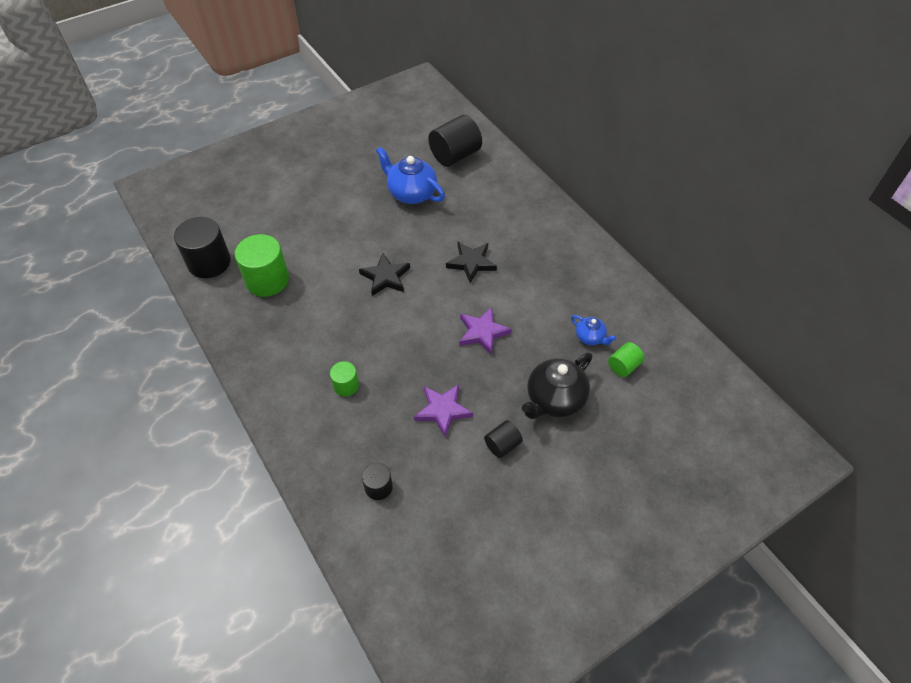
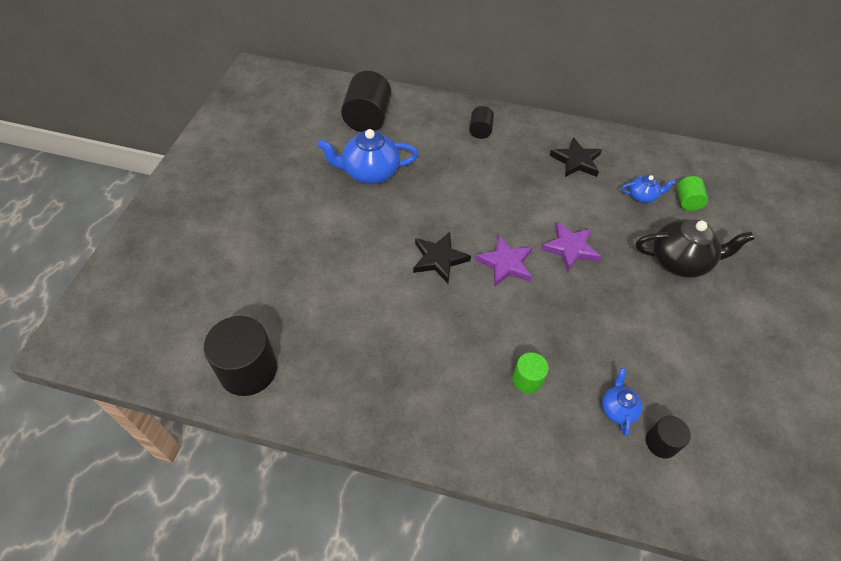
camera: 45 degrees left, 0 degrees up
green cylinder [235,234,289,297] -> none
purple star [414,384,473,437] -> purple star moved to [475,235,533,287]
black star [446,242,497,283] -> black star moved to [550,137,602,177]
black cylinder [484,420,523,458] -> black cylinder moved to [469,106,494,139]
black teapot [522,352,593,419] -> black teapot turned 90 degrees counterclockwise [636,219,754,278]
none -> blue teapot [602,368,643,436]

